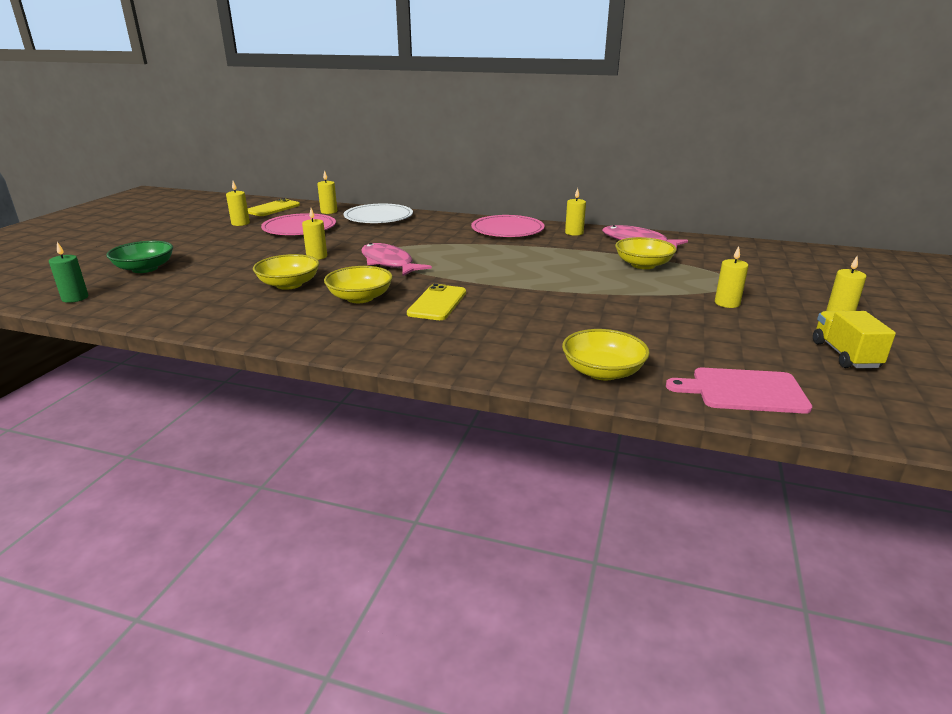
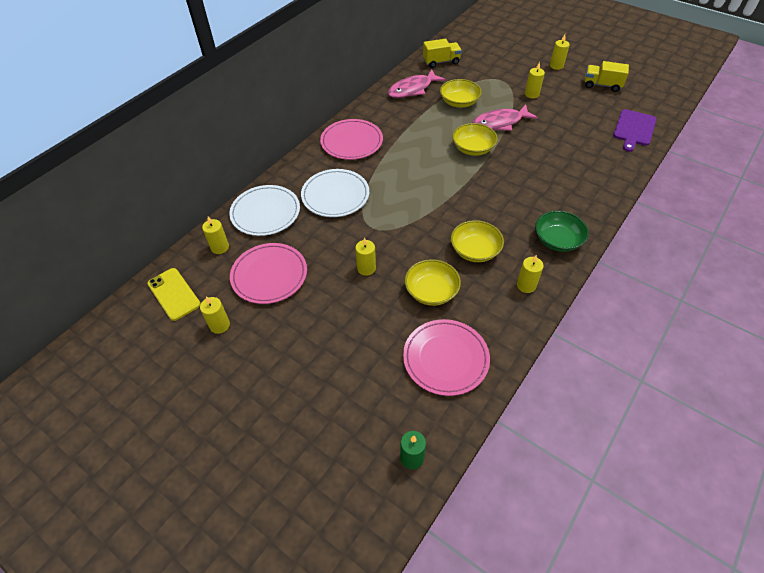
camera: 70 degrees left, 25 degrees up
green bowl [106,241,173,273] -> green bowl moved to [535,211,589,252]
pink fish [361,243,432,276] -> pink fish moved to [472,104,538,131]
yellow phone [407,284,466,320] -> none
yellow bowl [562,329,650,381] -> yellow bowl moved to [452,123,498,156]
yellow candle [565,188,586,236] -> yellow candle moved to [517,255,544,293]
pink cutting board [666,368,812,414] -> purple cutting board [613,109,657,152]
none -> white plate [301,169,369,217]
none -> pink plate [403,319,490,396]
none -> yellow truck [423,39,462,68]

